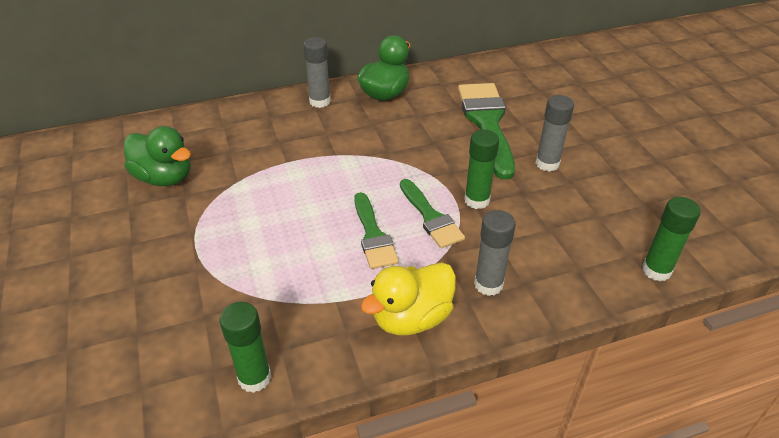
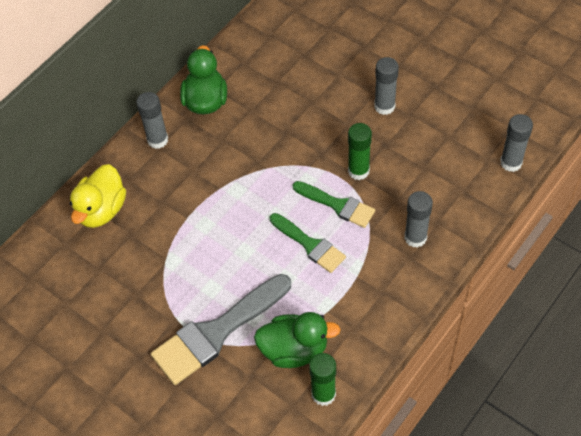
camera: 30 degrees left, 15 degrees up
green duck [124,126,191,186] -> green duck moved to [254,312,341,368]
yellow duck [361,262,456,335] -> yellow duck moved to [70,164,126,228]
green brush [458,83,515,180] -> none
green glue stick [642,197,701,281] -> grey glue stick [500,114,533,172]
none -> grey brush [151,274,291,385]

